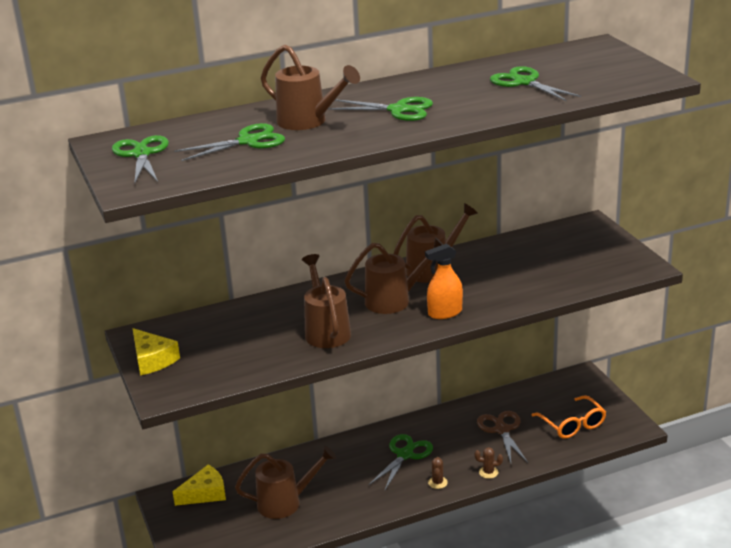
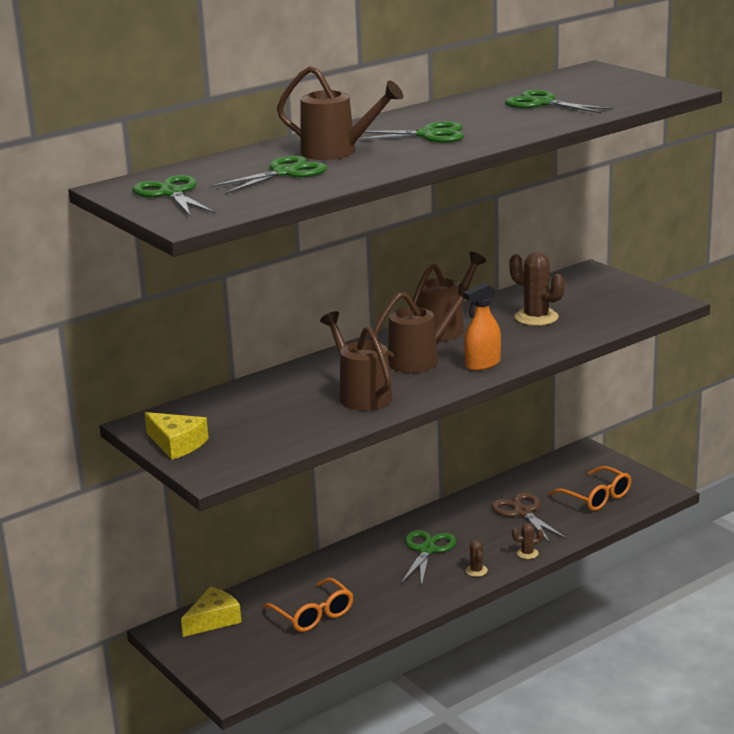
camera: 15 degrees left, 5 degrees down
brown watering can [235,446,336,519] -> orange glasses [262,578,353,632]
none -> brown cactus [509,252,565,326]

